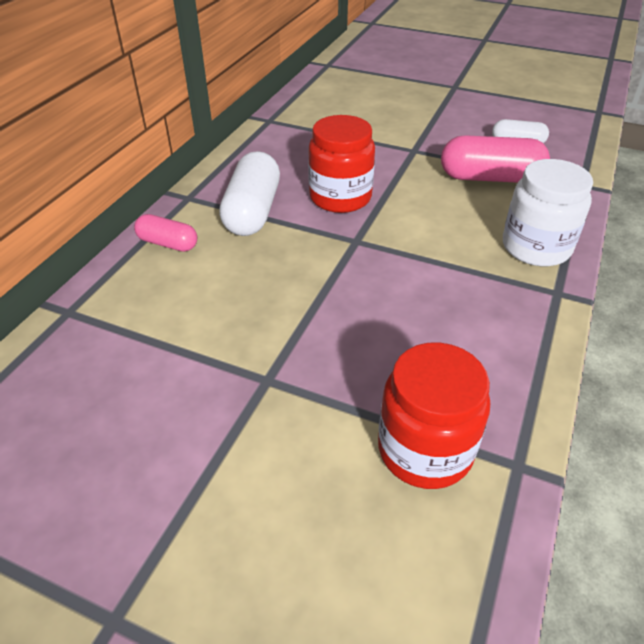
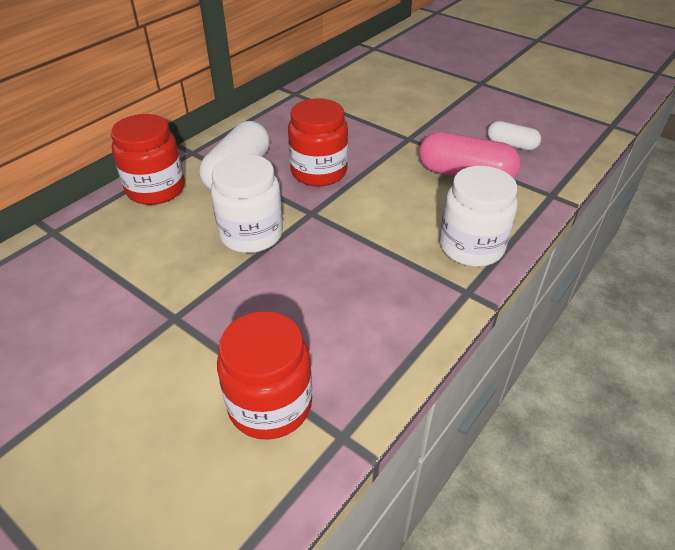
camera: 15 degrees right, 0 degrees up
pink capsule [134,214,197,252] -> red jar [111,114,185,205]
none -> white jar [211,154,283,253]

